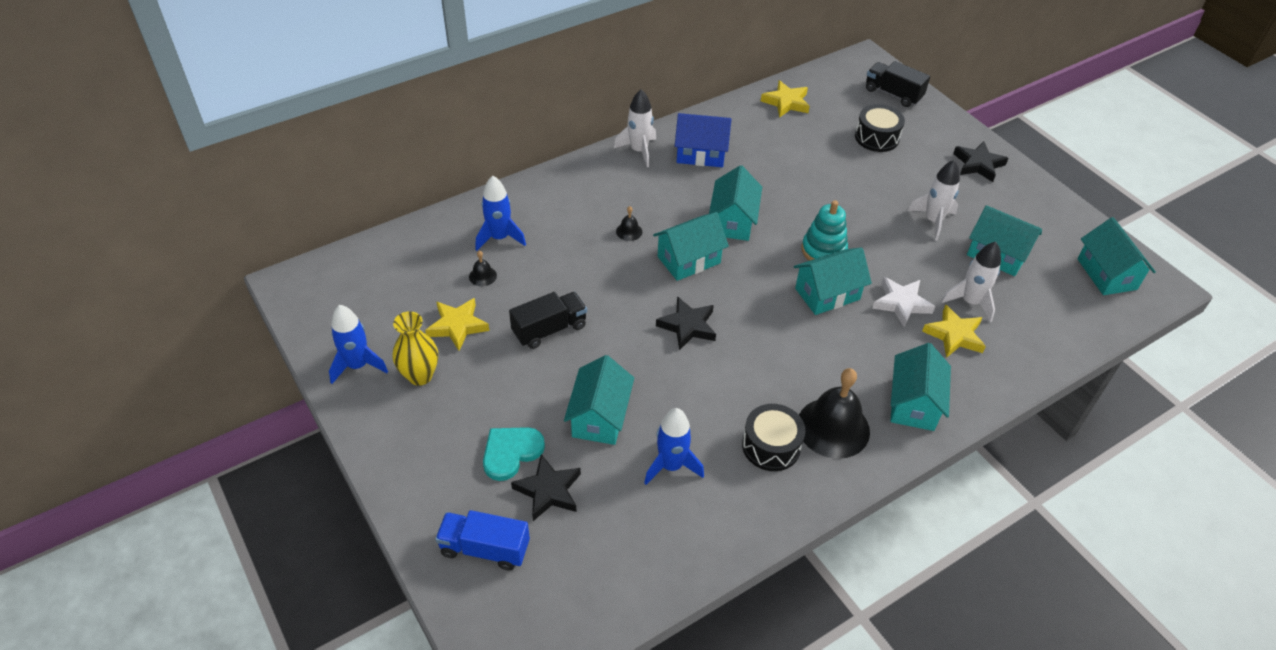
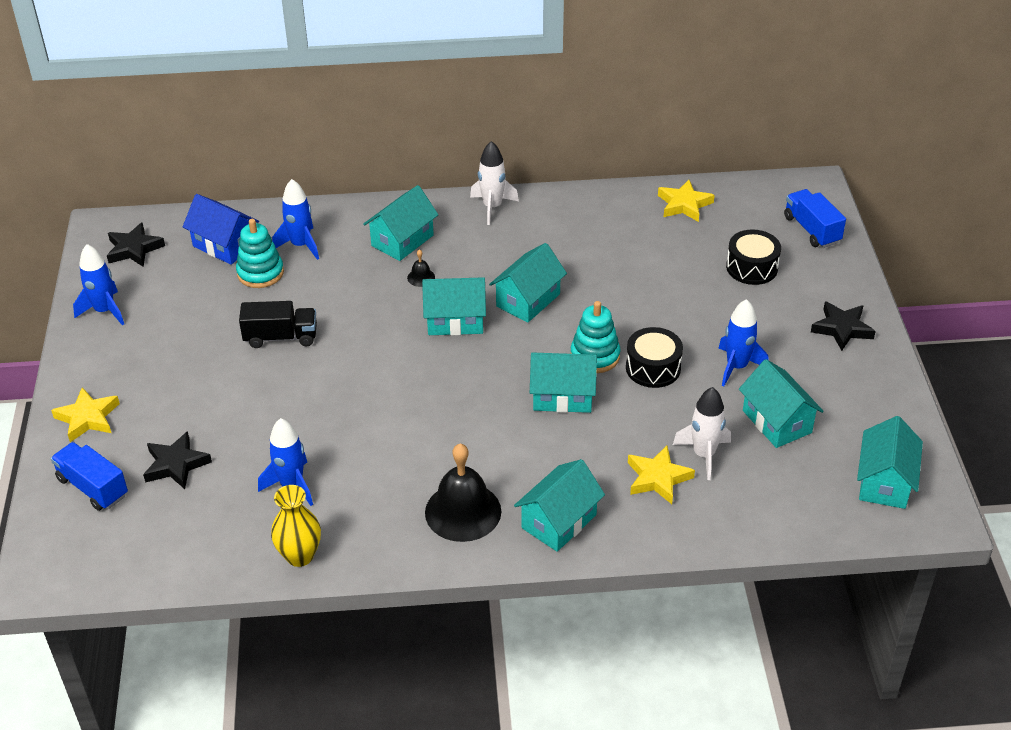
camera: 30 degrees right, 5 degrees down
yellow vase [392,311,438,386] -> yellow vase moved to [271,485,321,567]
yellow star [425,298,489,351] -> yellow star moved to [51,387,120,442]
black bell [469,251,497,286] -> turquoise stacking toy [236,219,284,288]
turquoise heart [483,427,545,481] -> none
turquoise house [564,355,634,445] -> turquoise house moved to [363,185,438,261]
black star [656,296,716,350] -> black star moved to [107,222,165,267]
blue house [675,113,731,167] -> blue house moved to [183,194,259,265]
black drum [742,404,806,471] -> black drum moved to [626,327,683,388]
black truck [866,61,930,107] -> blue truck [784,189,846,248]
white star [872,277,935,327] -> none
white rocket [908,160,960,241] -> blue rocket [719,299,768,386]

